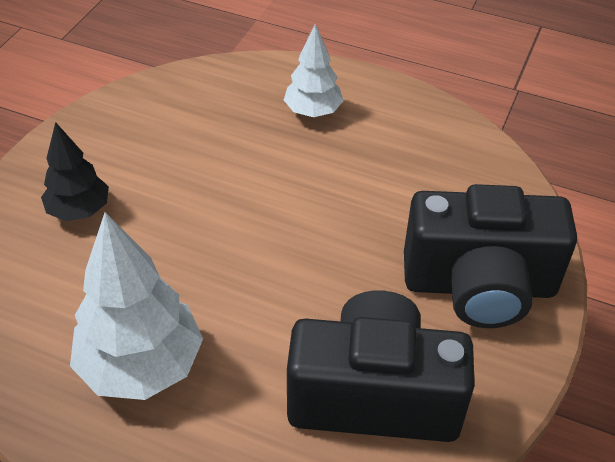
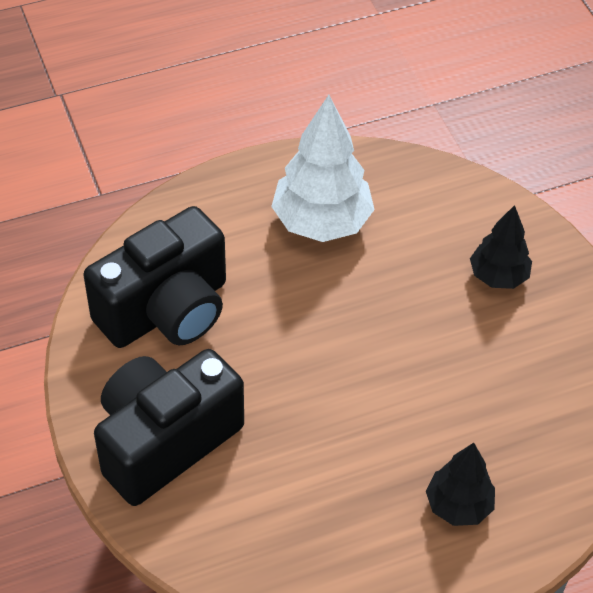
camera: 135 degrees right, 5 degrees up
white tree [284,24,343,117] -> black tree [426,443,495,526]

